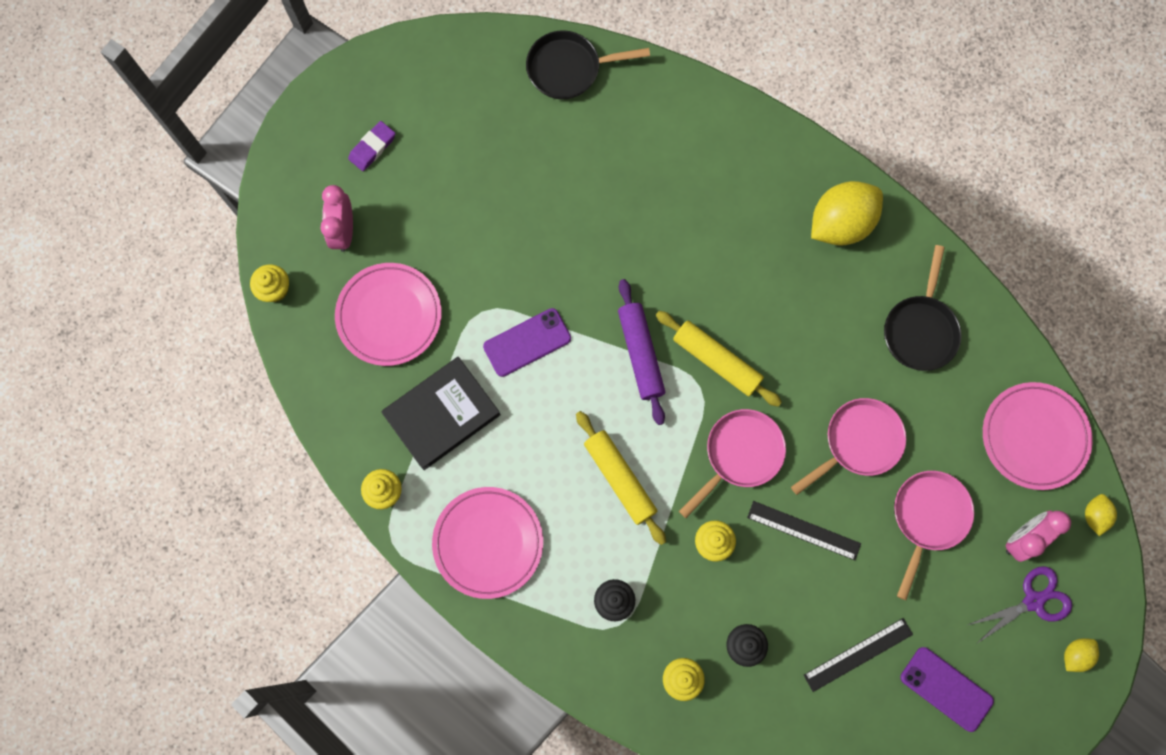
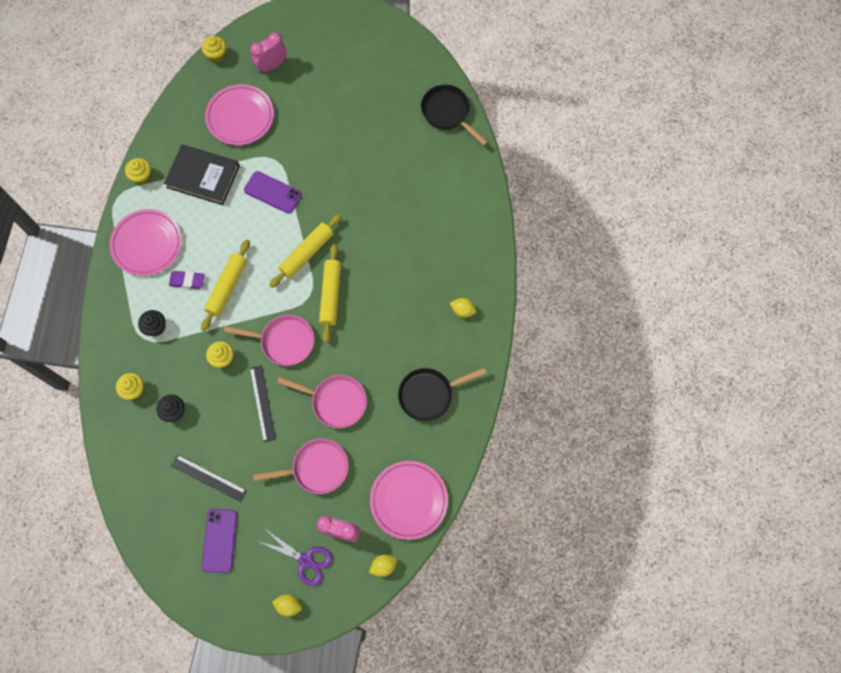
camera: 55 degrees right, 5 degrees down
purple eraser [348,121,395,171] -> purple eraser moved to [169,271,205,289]
purple rolling pin [618,279,665,425] -> yellow rolling pin [269,214,342,288]
yellow lemon [811,181,883,246] -> yellow lemon [450,298,476,318], size x0.47

